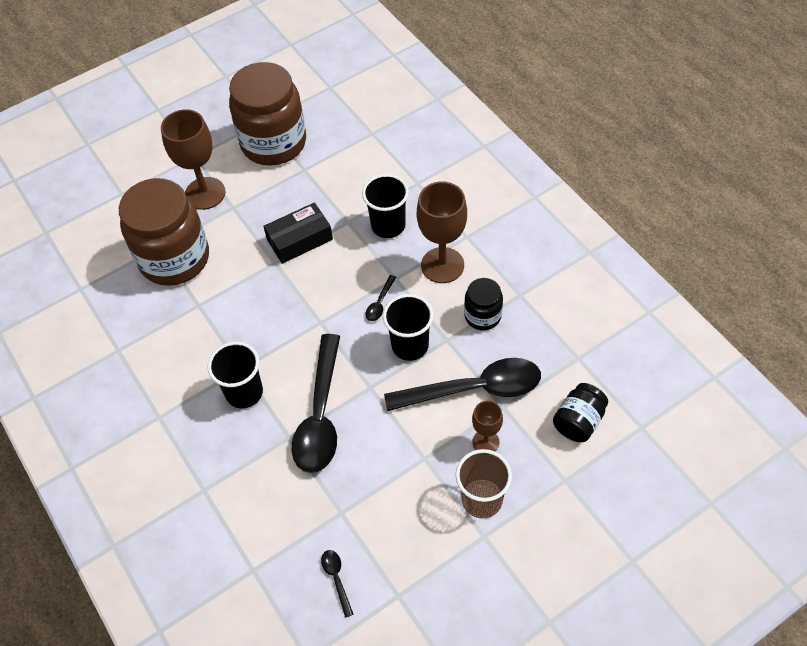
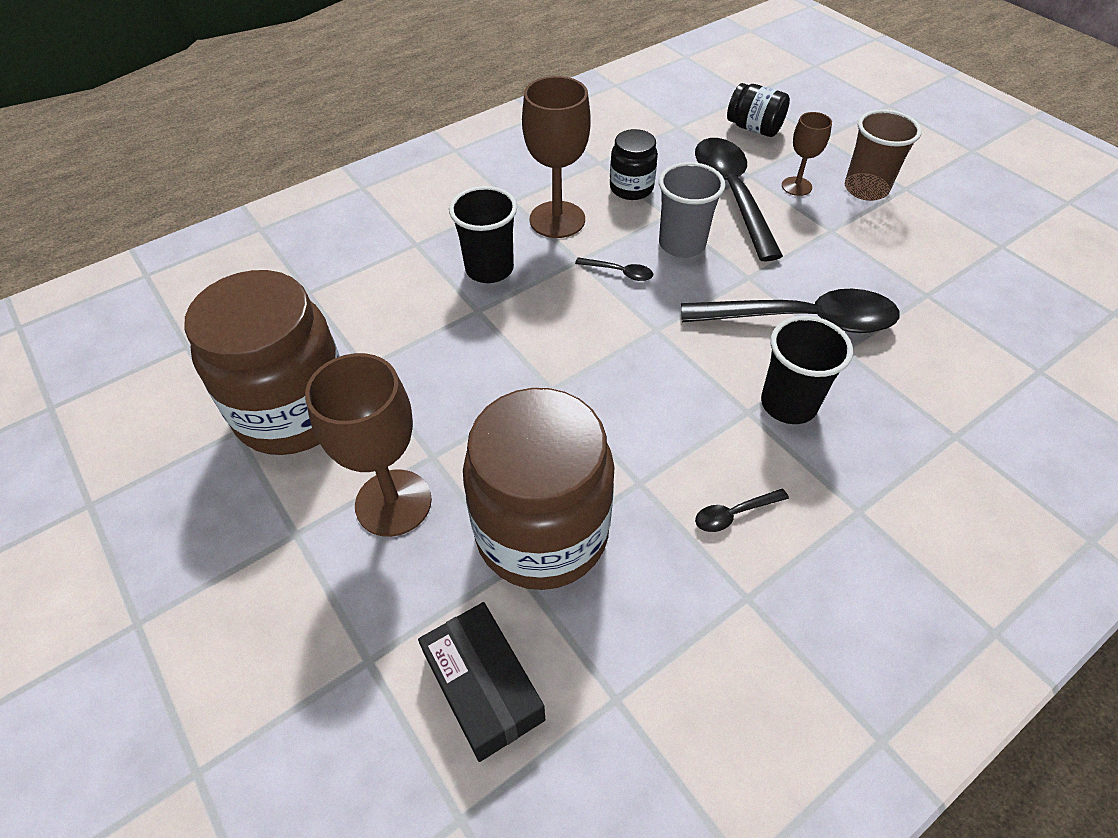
camera: 95 degrees left, 5 degrees down
black box [263,202,333,264] -> black box moved to [418,602,545,762]
black spoon [321,550,354,618] -> black spoon moved to [695,489,789,532]
black cup [383,294,434,361] -> grey cup [659,162,725,258]

